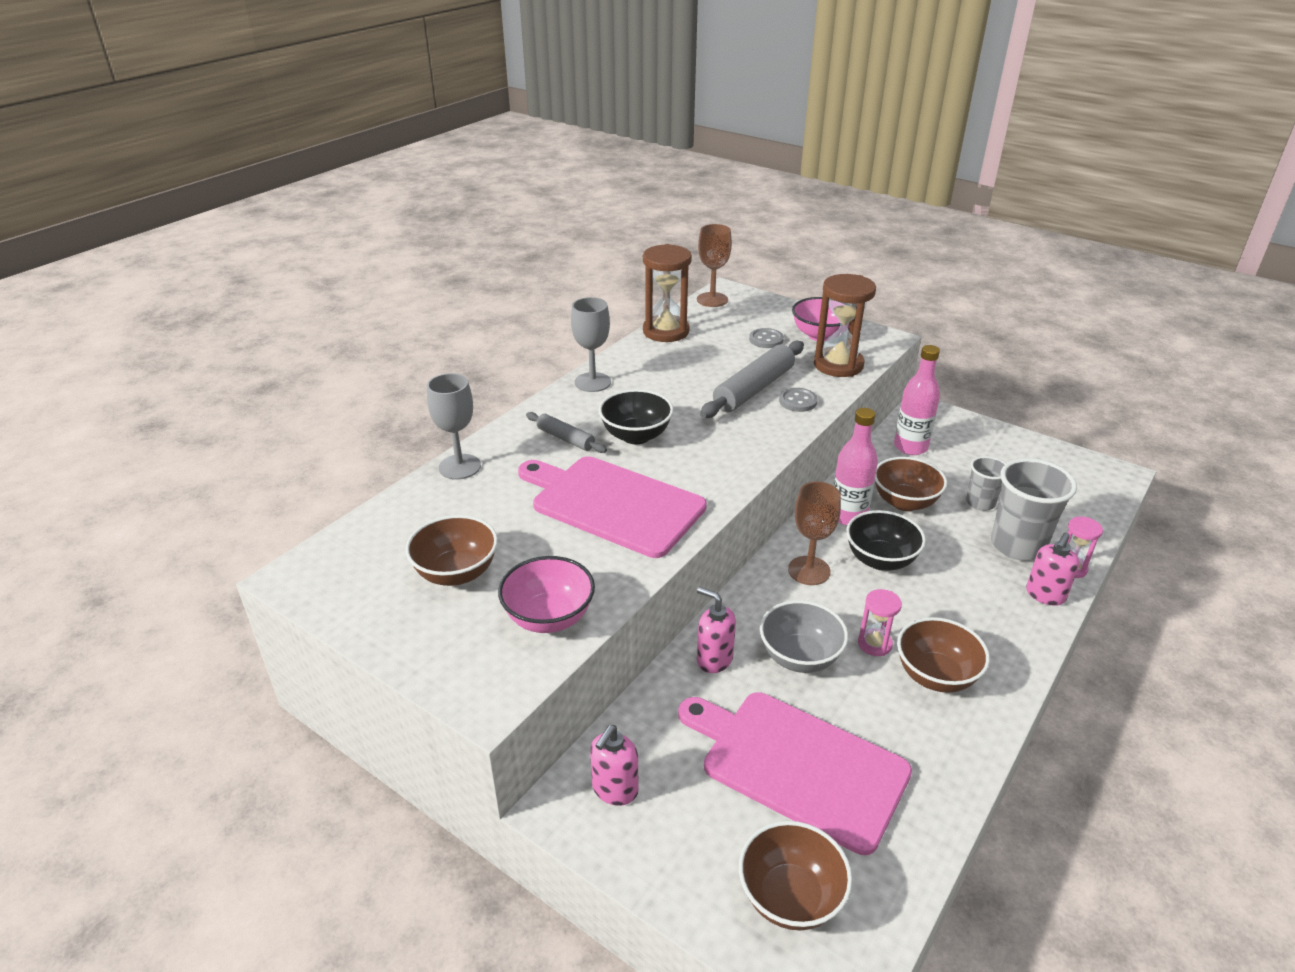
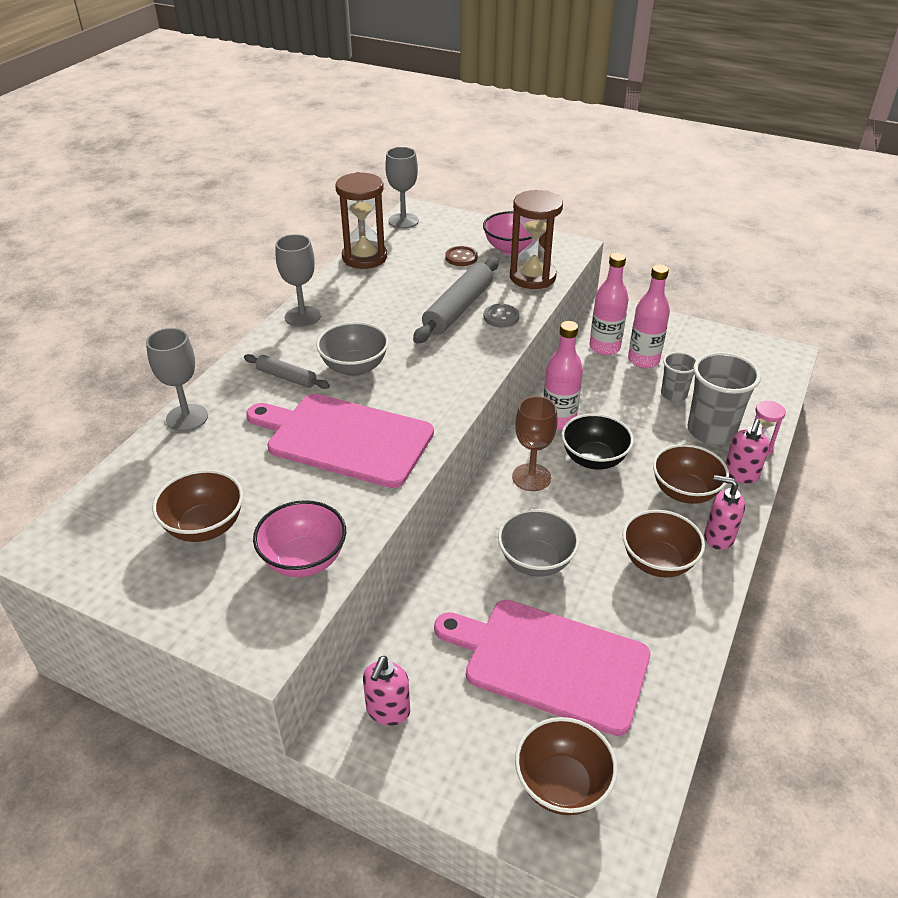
camera: 10 degrees left, 5 degrees up
black bowl [598,389,673,444] -> grey bowl [316,322,389,376]
brown goblet [697,224,732,307] -> grey goblet [385,147,419,229]
pink soap dispenser [697,587,736,673] -> pink soap dispenser moved to [704,475,745,550]
grey button [749,328,784,348] -> brown button [445,246,478,266]
pink hourglass [858,589,902,656] -> none
brown bowl [875,457,947,511] -> brown bowl moved to [653,444,729,504]
none -> pink bottle [628,264,670,368]

